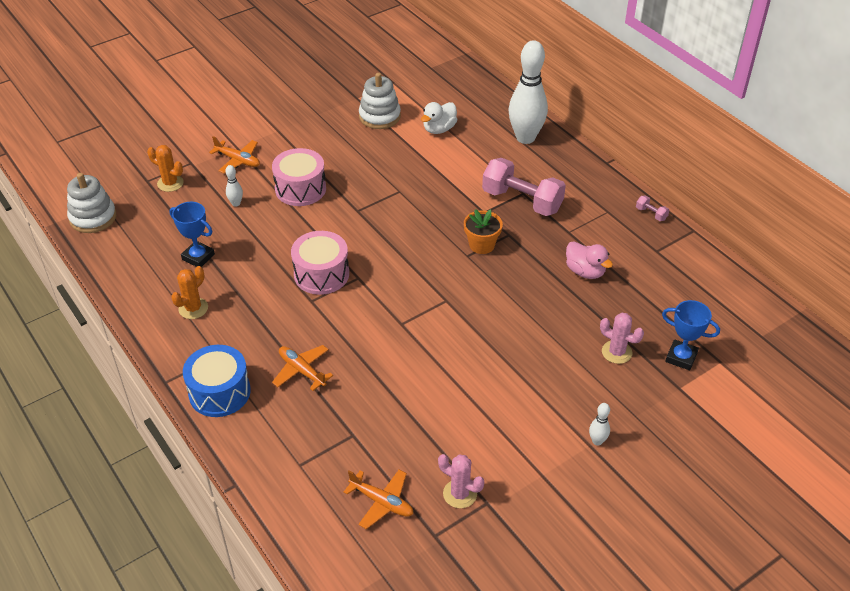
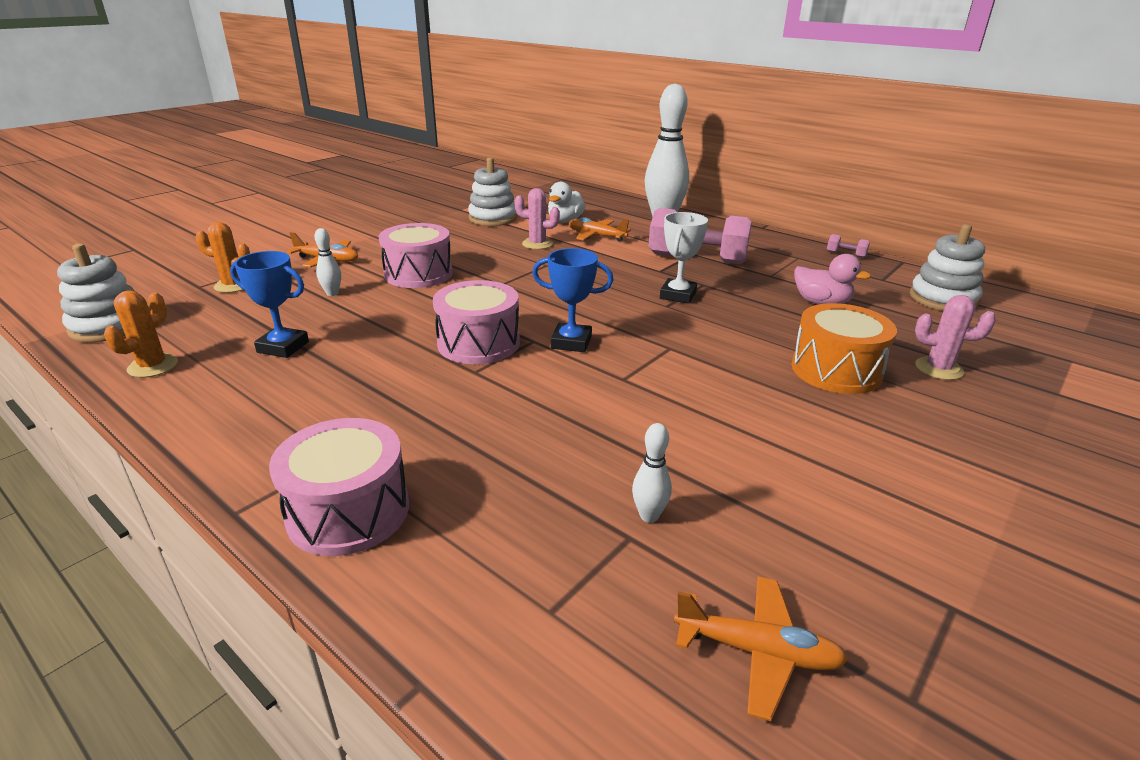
camera: 15 degrees left, 15 degrees down
orange cactus [171,266,208,319] -> orange cactus moved to [104,291,178,378]
blue drum [183,345,251,417] -> pink drum [269,418,409,556]
orange plane [272,345,333,391] -> orange plane moved to [569,217,631,242]
pink cactus [438,454,484,508] -> pink cactus moved to [514,188,560,249]
orange flower pot [464,209,503,254] -> white trophy [660,212,708,304]
white bowling pin [589,403,610,446] -> white bowling pin moved to [632,423,672,523]
blue trophy [662,300,720,370] -> blue trophy moved to [532,248,614,352]
none -> orange drum [792,303,897,394]
none -> white stacking toy [910,224,985,311]

